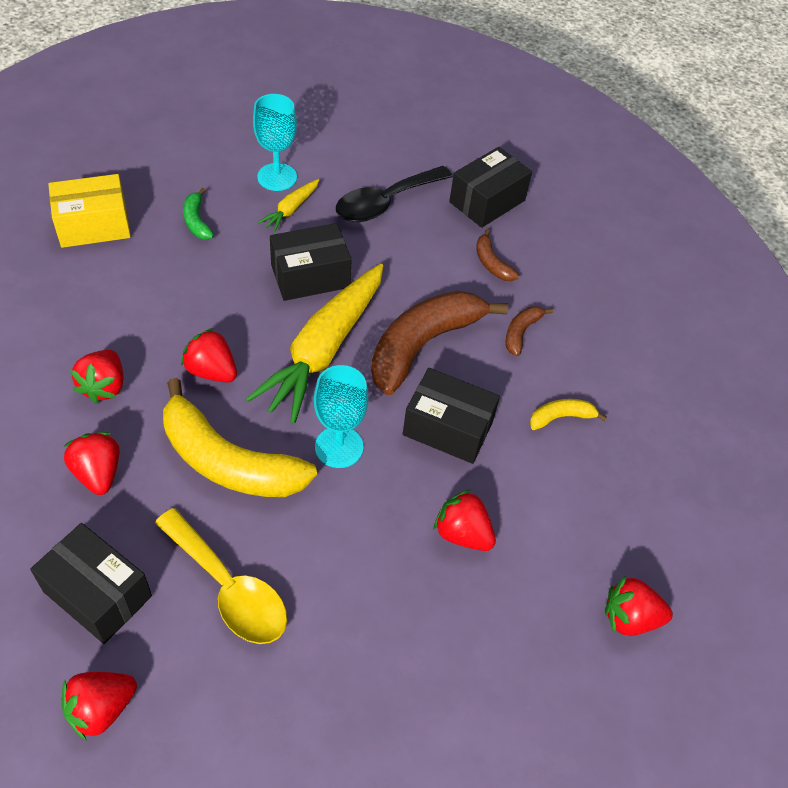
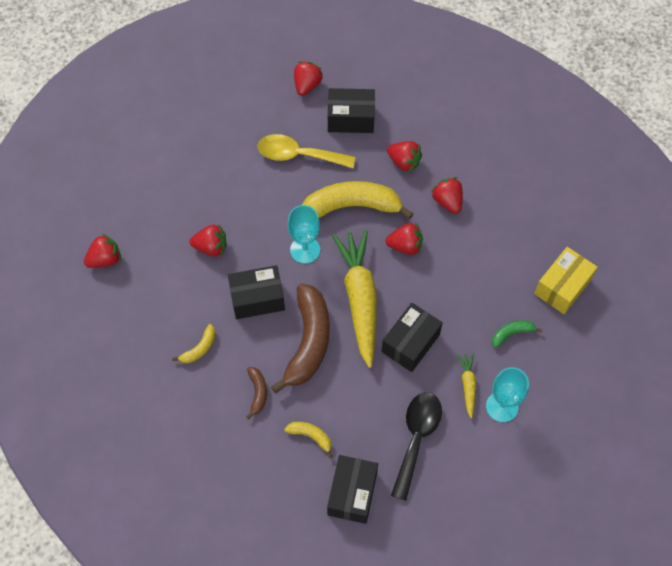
camera: 150 degrees right, 10 degrees up
green banana [183,188,214,240] -> green banana turned 60 degrees counterclockwise [492,320,542,348]
brown banana [476,229,520,281] -> yellow banana [284,422,333,458]

